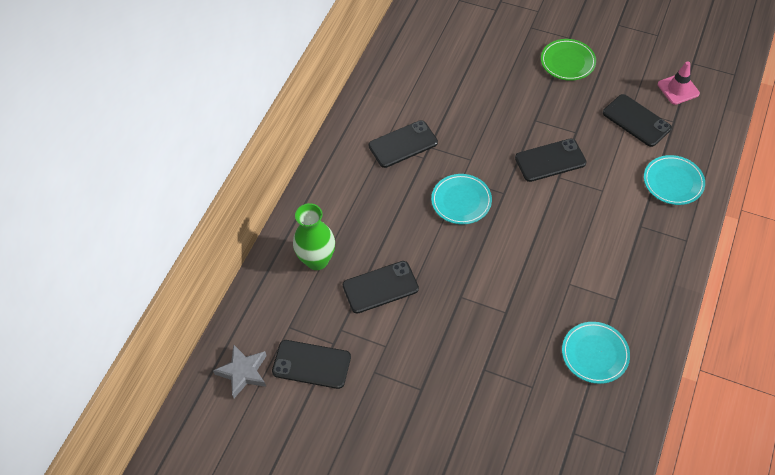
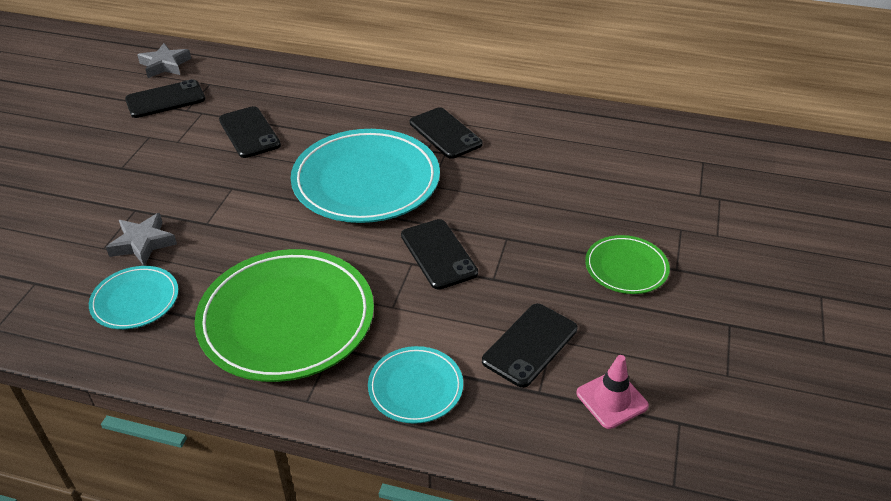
camera: 80 degrees right, 15 degrees down
black phone [272,340,351,389] -> black phone turned 60 degrees clockwise [125,79,205,118]
green vase [293,203,335,270] -> none
turquoise plate [431,174,492,224] -> turquoise plate [290,129,440,223], size x1.99
none -> grey star [106,213,177,266]
none -> green plate [194,249,374,382]

